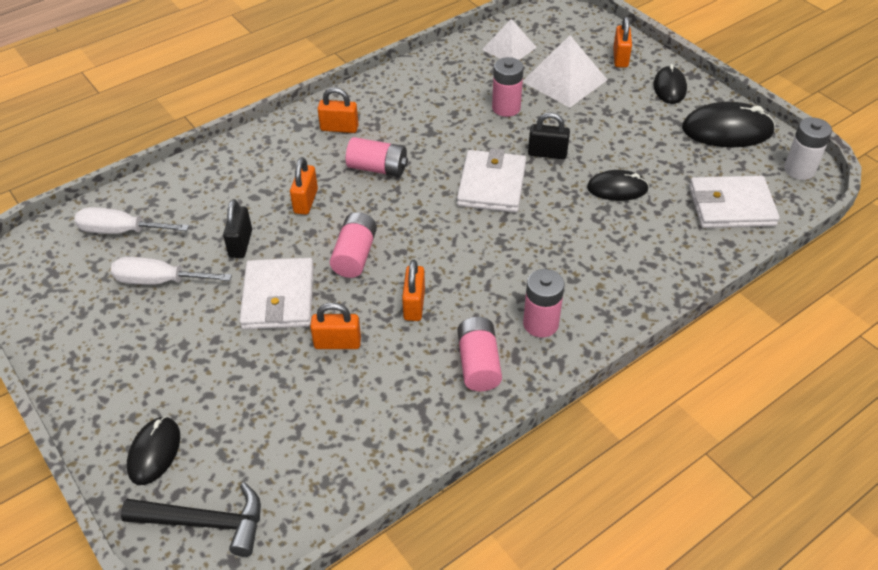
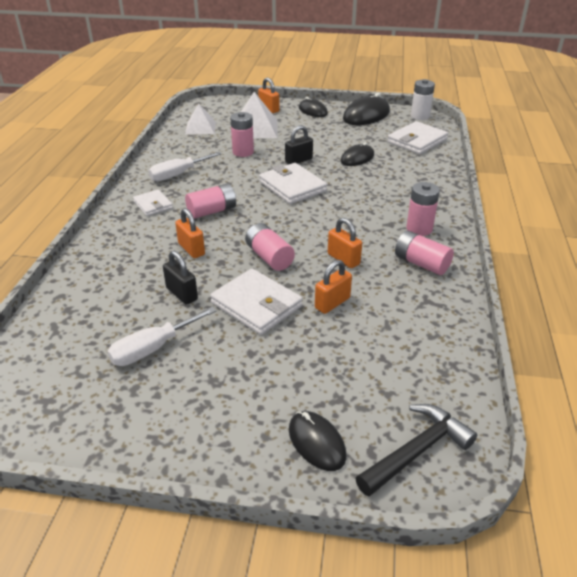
camera: 45 degrees left, 10 degrees down
white screwdriver [74,207,189,234] -> white screwdriver moved to [149,152,222,181]
orange padlock [317,87,359,133] -> white wallet [133,190,173,216]

